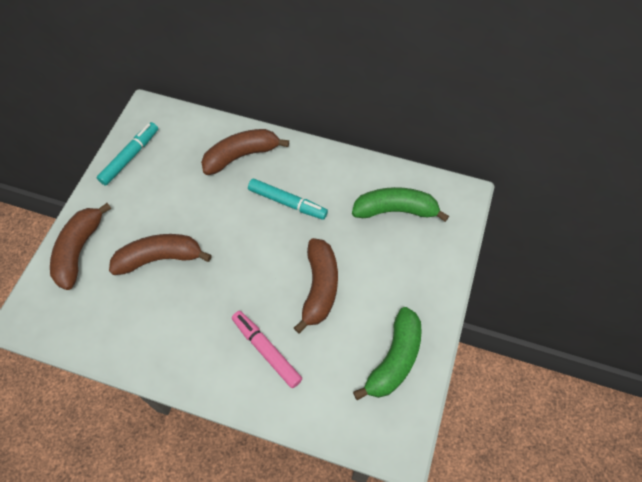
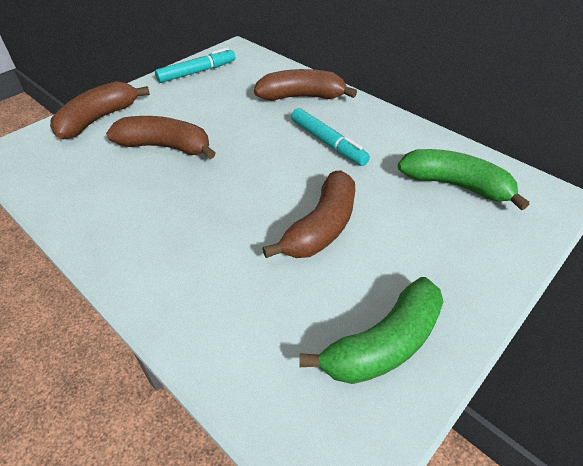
camera: 25 degrees right, 15 degrees down
pink marker [232,311,302,388] -> none

